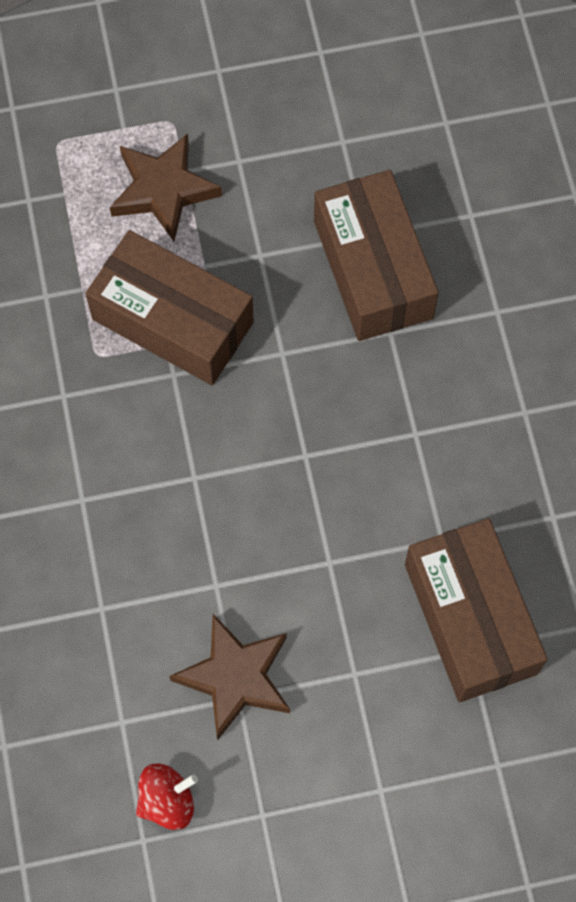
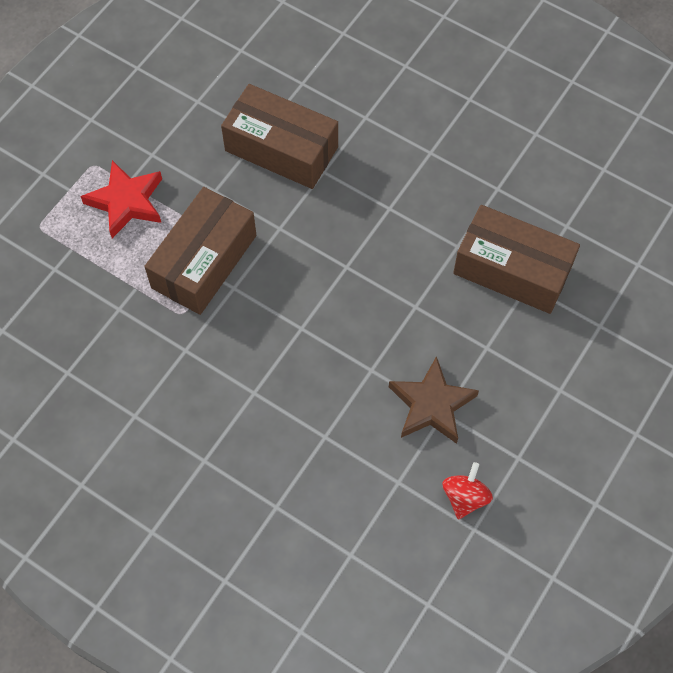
camera: 45 degrees left, 5 degrees down
brown box [85,230,254,385] -> brown box turned 45 degrees counterclockwise [144,187,256,315]
brown star [110,133,222,242] -> red star [80,160,162,238]

